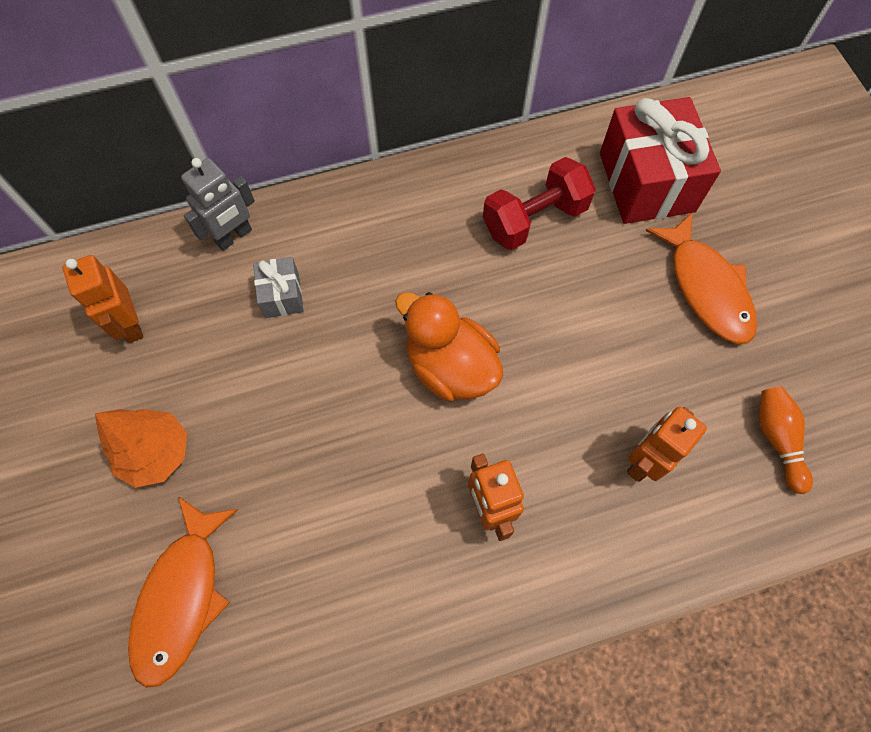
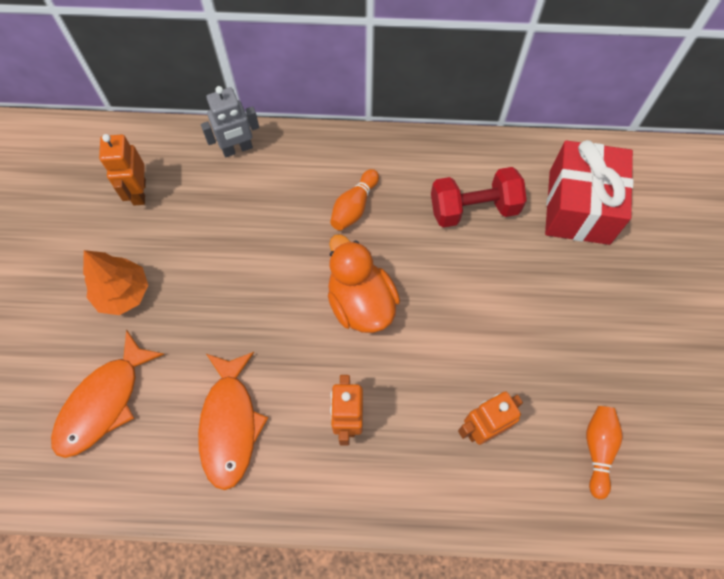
camera: 20 degrees right, 0 degrees up
grey gift [253,257,304,318] -> none
orange fish [646,212,757,344] -> orange fish moved to [198,352,268,490]
none -> orange bowling pin [330,169,379,231]

